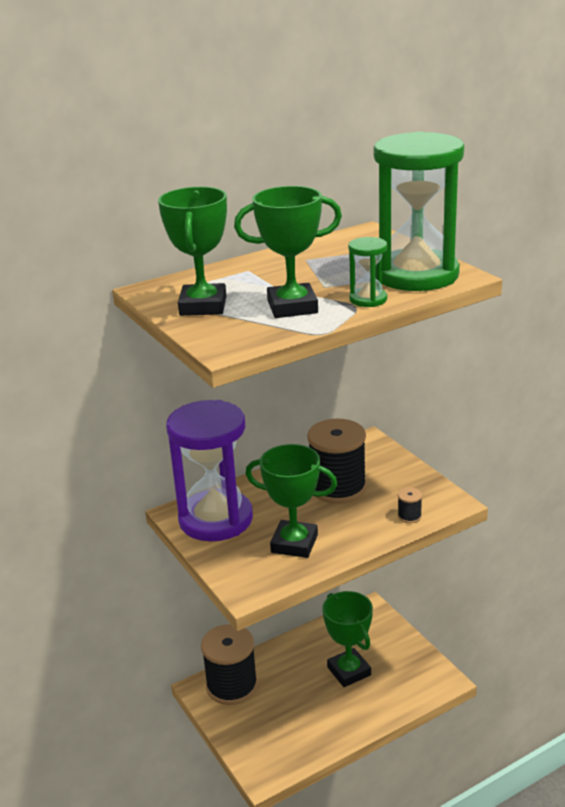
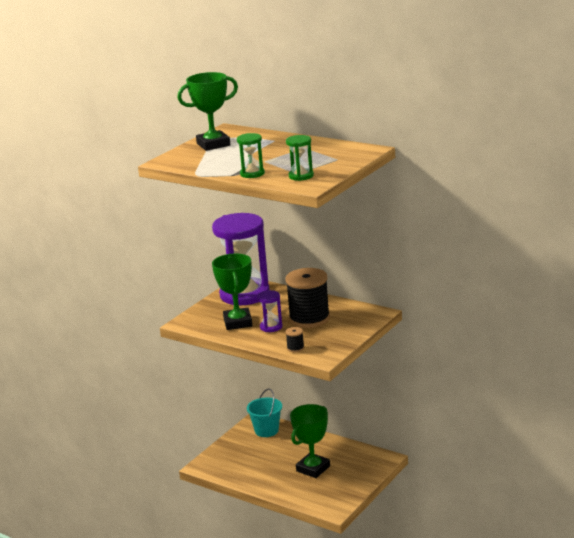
camera: 65 degrees right, 5 degrees down
black spool [201,624,258,705] -> turquoise bucket [247,389,282,437]
green trophy [234,186,342,318] -> none
green hourglass [374,132,464,291] -> green hourglass [286,135,314,181], size x0.43
none -> purple hourglass [257,290,283,332]

